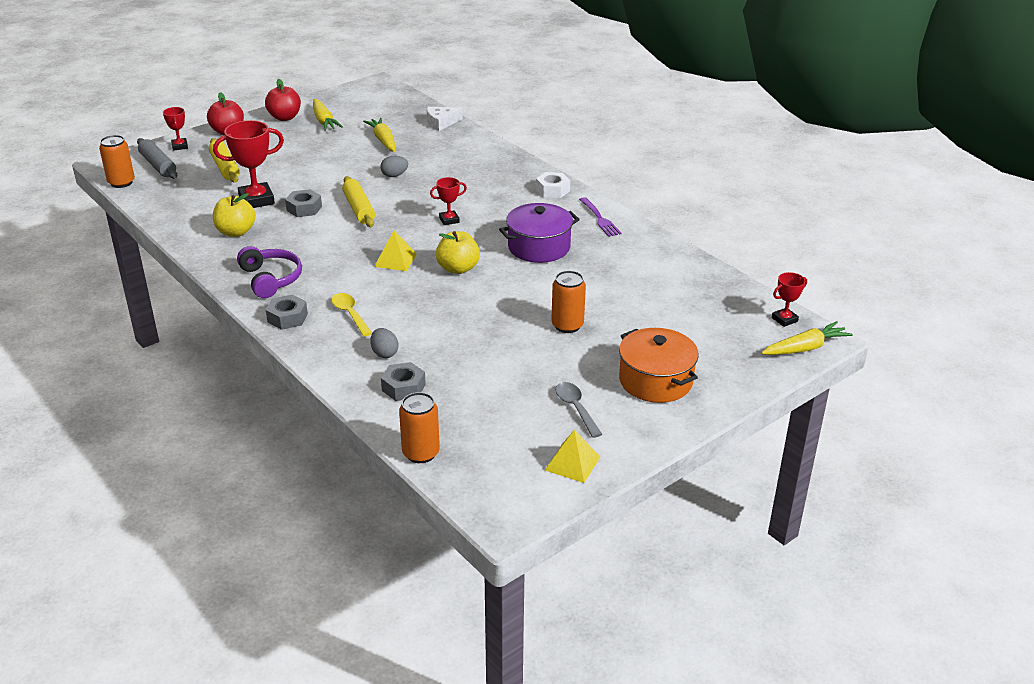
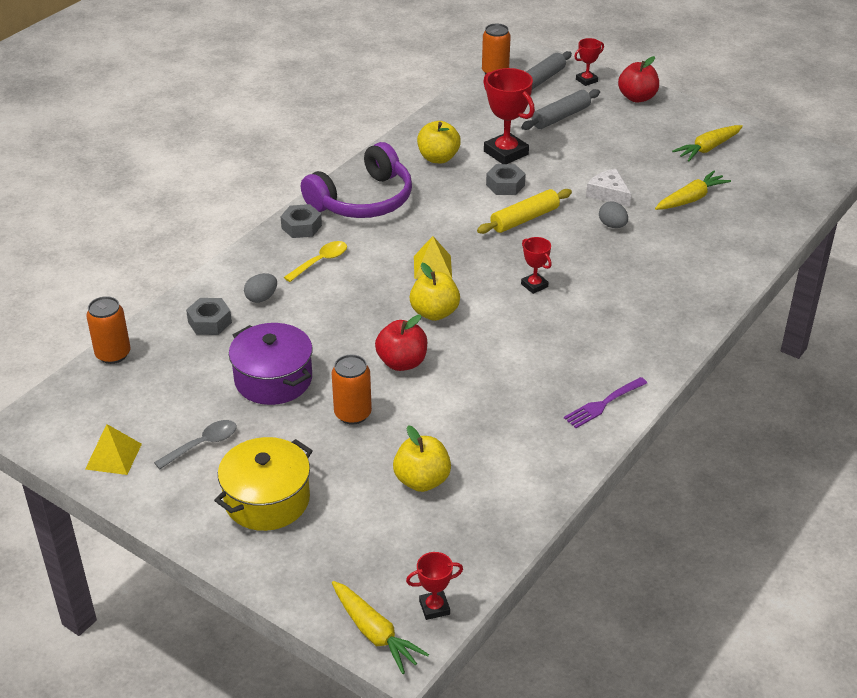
camera: 75 degrees right, 5 degrees up
yellow rolling pin [209,138,240,183] -> grey rolling pin [521,89,600,130]
purple headphones [237,246,302,298] -> purple headphones [301,142,412,218], size x1.51
red apple [265,79,301,121] -> red apple moved to [375,315,427,371]
white cheese [427,107,463,131] -> white cheese moved to [586,169,631,207]
purple pot [499,203,580,263] -> purple pot moved to [229,323,313,405]
white nut [536,172,570,198] -> none
orange pot [619,328,699,403] -> yellow pot [214,437,313,531]
red trophy [772,272,807,327] -> red trophy turned 60 degrees counterclockwise [406,552,463,620]
none -> yellow apple [393,425,451,492]

